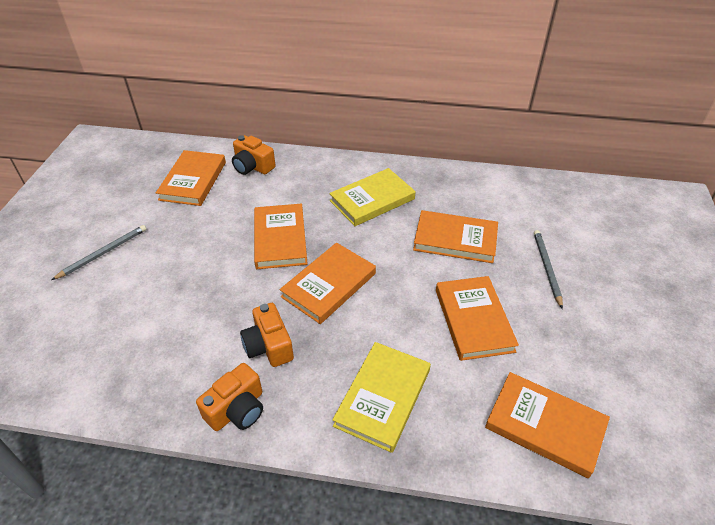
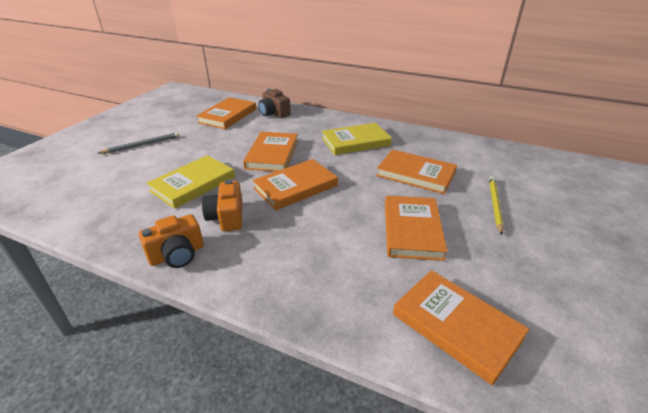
camera: 15 degrees right, 10 degrees down
orange camera [232,135,276,175] -> brown camera [258,89,291,118]
yellow book [332,342,431,453] -> yellow book moved to [147,155,235,209]
grey pencil [534,230,563,309] -> yellow pencil [489,176,504,235]

